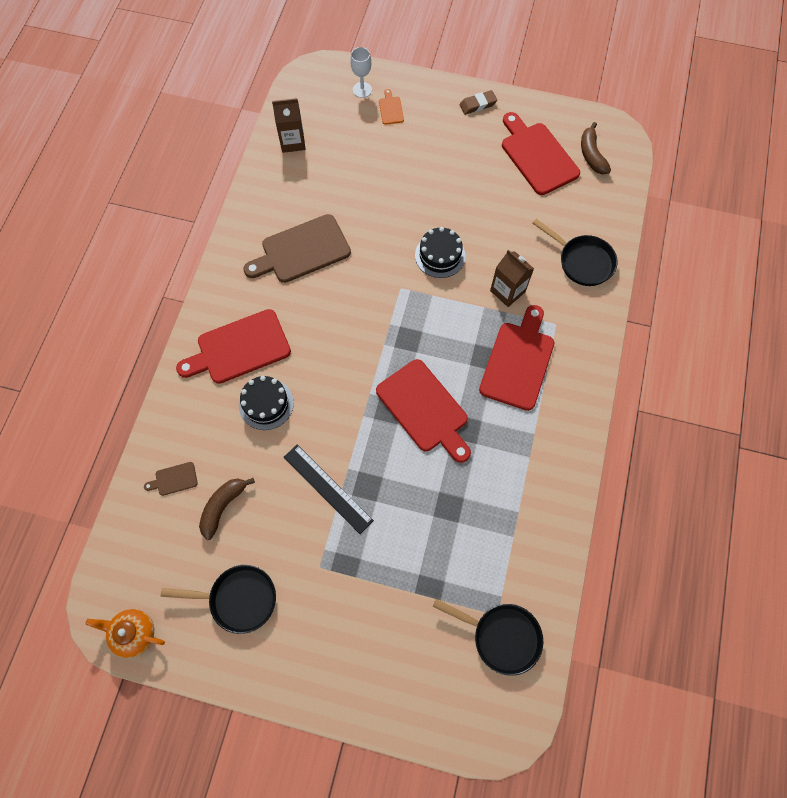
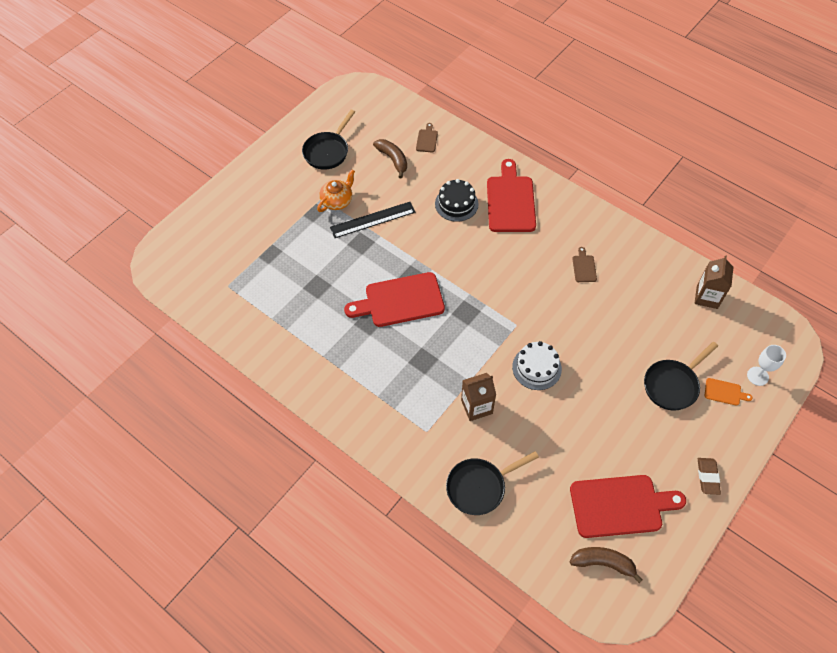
camera: 115 degrees right, 10 degrees down
orange teapot [85,609,165,658] -> orange teapot moved to [317,169,355,212]
brown cutting board [243,214,351,283] -> brown cutting board [572,247,597,282], size x0.44
black cake [415,227,466,278] -> white cake [512,341,562,390]
black pan [433,599,543,676] -> black pan moved to [644,342,718,411]
red cutting board [479,305,554,411] -> none

